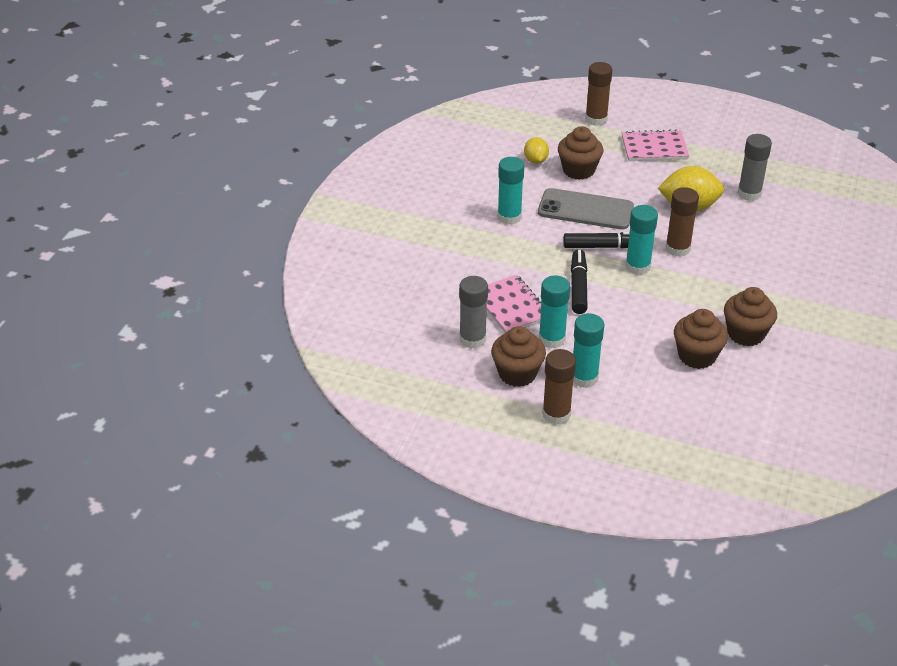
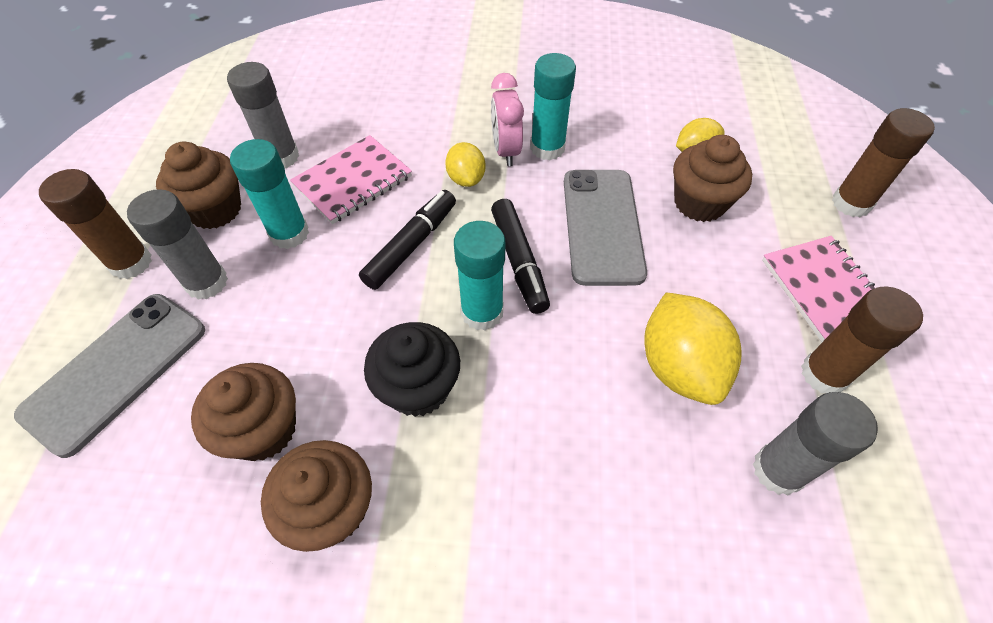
camera: 75 degrees right, 15 degrees up
black marker [571,250,588,314] -> black marker turned 45 degrees counterclockwise [359,190,456,290]
turquoise glue stick [573,313,604,388] -> grey glue stick [127,189,228,300]
brown glue stick [666,187,699,257] -> brown glue stick moved to [801,286,923,393]
none -> grey phone [14,294,205,458]
none -> black cupcake [364,322,460,417]
none -> yellow lemon [445,142,486,187]
none -> pink clock [491,73,524,166]

